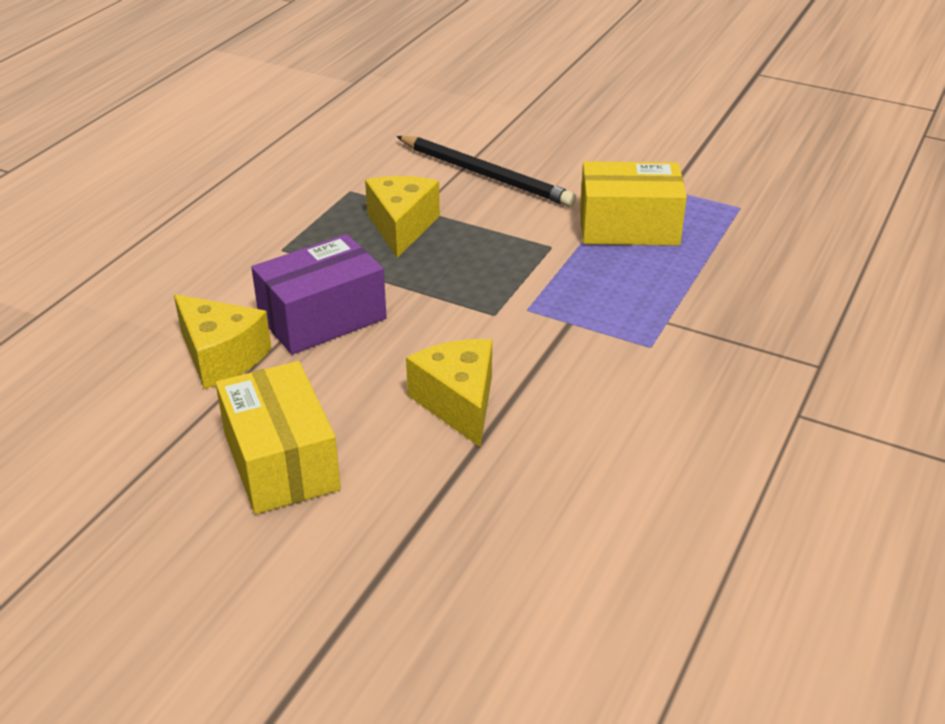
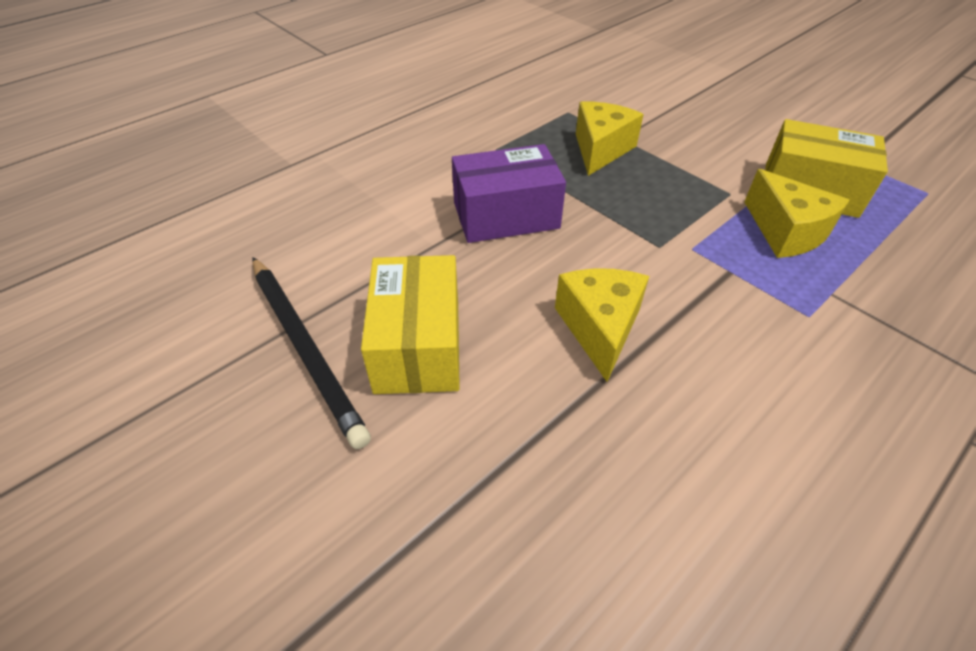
camera: 20 degrees right, 10 degrees up
yellow cheese [174,294,271,389] -> yellow cheese moved to [744,169,850,258]
black pencil [396,136,576,207] -> black pencil moved to [252,257,371,449]

